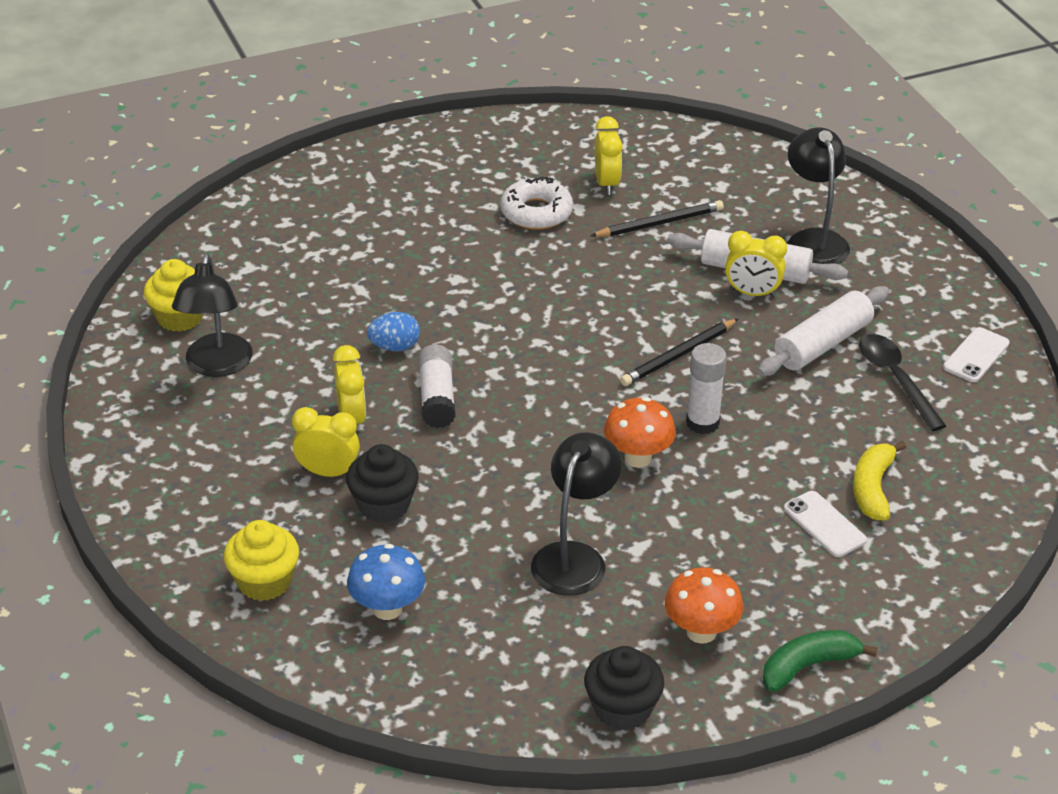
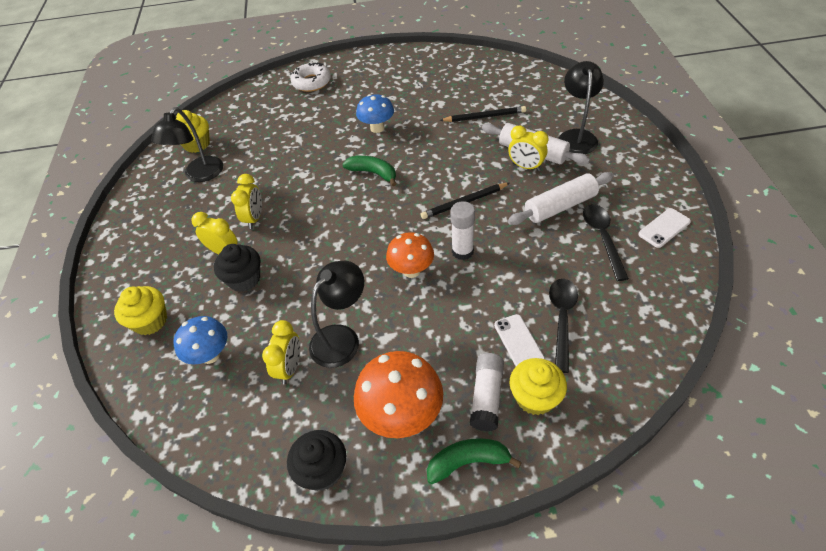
camera: 20 degrees right, 10 degrees up
blue egg [367,312,420,351] -> none
white glue stick [418,344,456,428] -> white glue stick moved to [470,353,504,431]
white donut [500,176,573,230] -> white donut moved to [290,62,331,92]
yellow clock [595,116,623,195] -> yellow clock moved to [262,320,300,384]
orange mushroom [665,567,743,644] -> orange mushroom [354,351,443,438], size x1.52
yellow banana [853,441,906,520] -> black spoon [549,279,578,373]
none -> green banana [342,156,396,186]
none -> blue mushroom [356,94,394,133]
none -> yellow cupcake [510,358,567,415]

